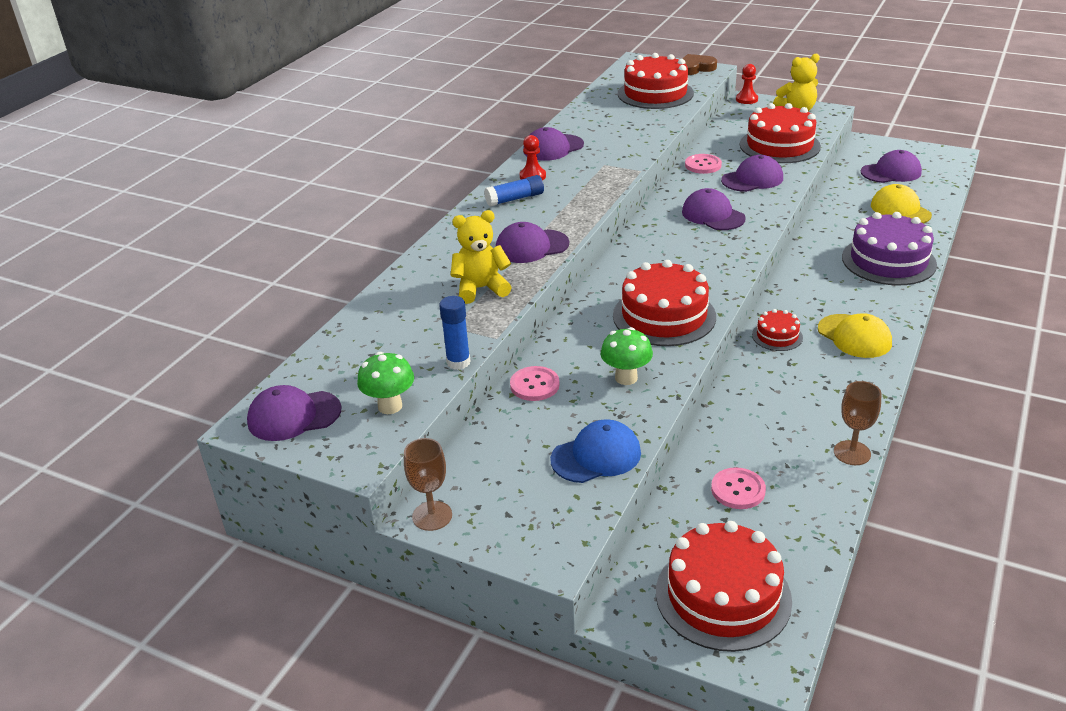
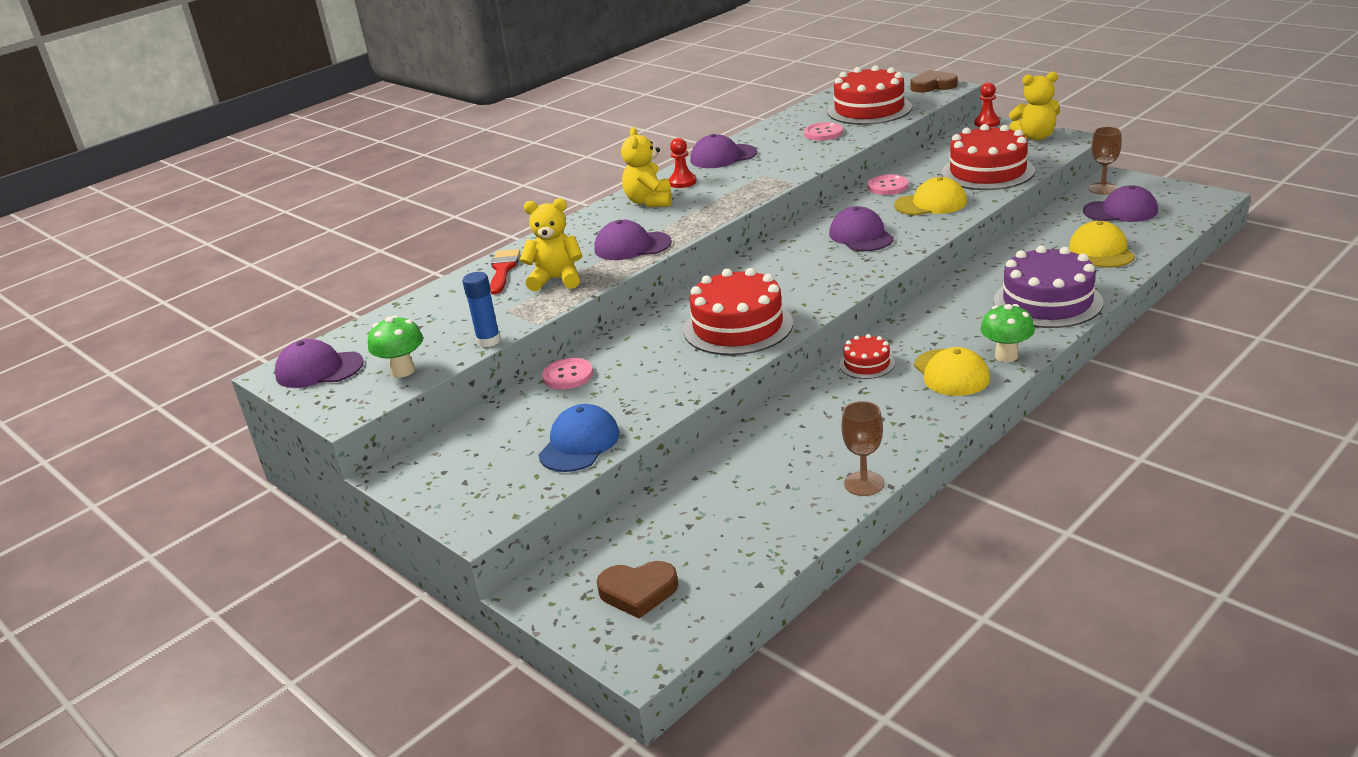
camera: 20 degrees right, 5 degrees down
brown goblet [404,438,452,531] -> brown goblet moved to [1089,127,1122,195]
blue glue stick [484,175,544,207] -> yellow teddy bear [621,127,672,207]
blue cap [550,419,641,483] -> blue cap turned 60 degrees counterclockwise [538,404,620,472]
green mushroom [601,327,653,385] -> green mushroom moved to [980,304,1035,362]
red cake [656,521,792,652] -> brown heart [596,561,678,619]
pink button [711,468,766,509] -> pink button moved to [804,122,843,141]
purple cap [721,155,783,192] -> yellow cap [894,177,967,215]
none -> red brush [490,249,520,295]

